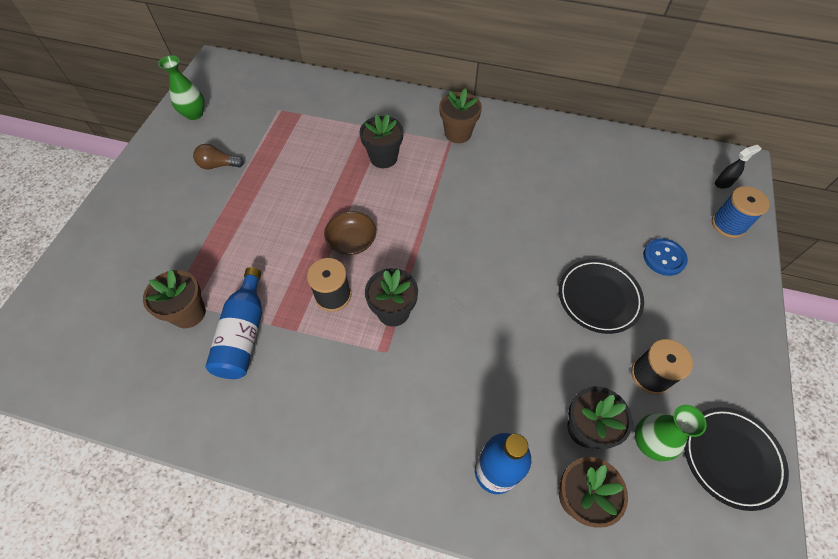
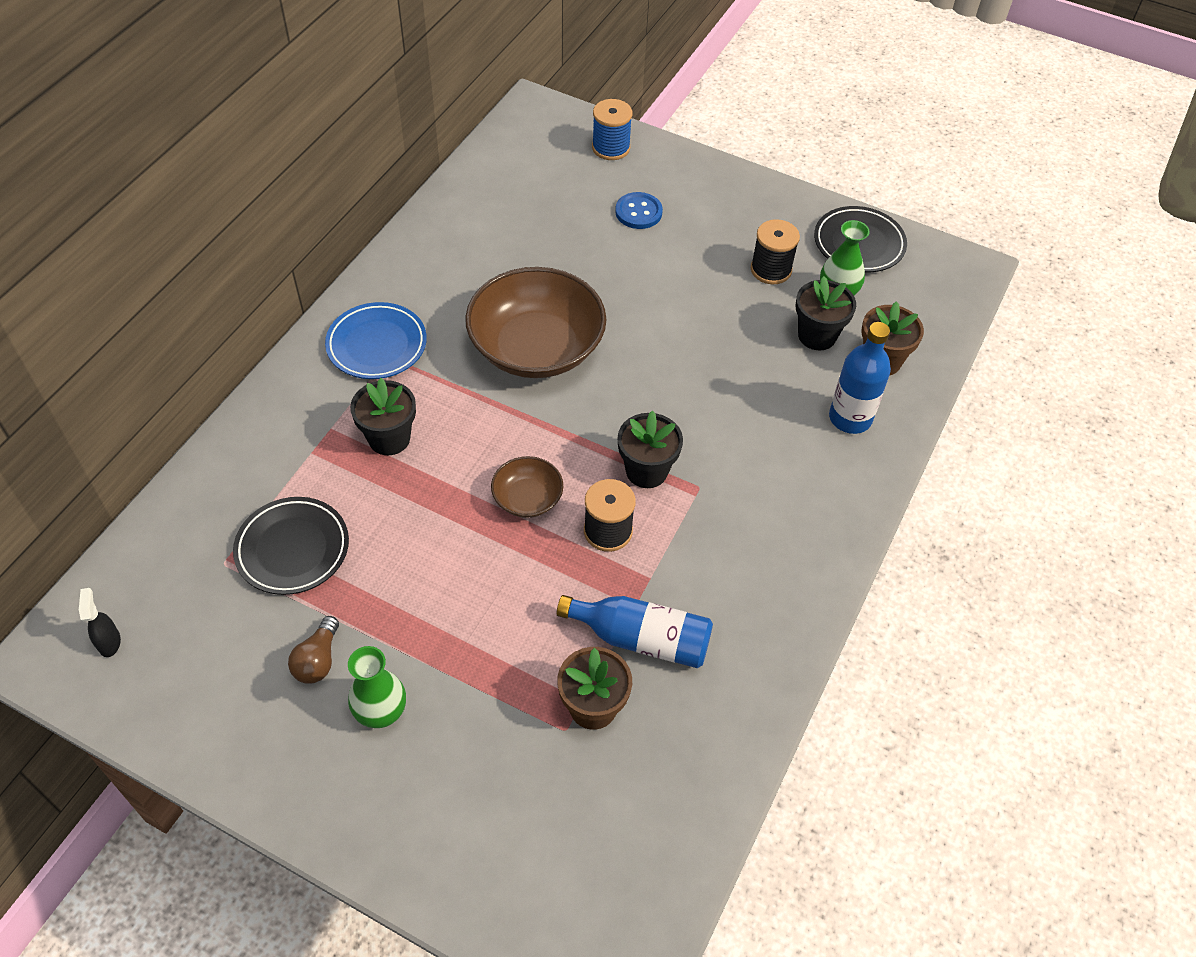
camera: 80 degrees left, 5 degrees down
green vase [158,55,205,120] -> green vase moved to [348,646,406,728]
brown flower pot [439,88,482,143] -> blue plate [325,302,427,379]
black plate [559,259,644,334] -> black plate moved to [233,497,349,595]
black spray bottle [715,145,761,189] -> black spray bottle moved to [79,588,121,657]
none -> brown bowl [465,267,607,378]

